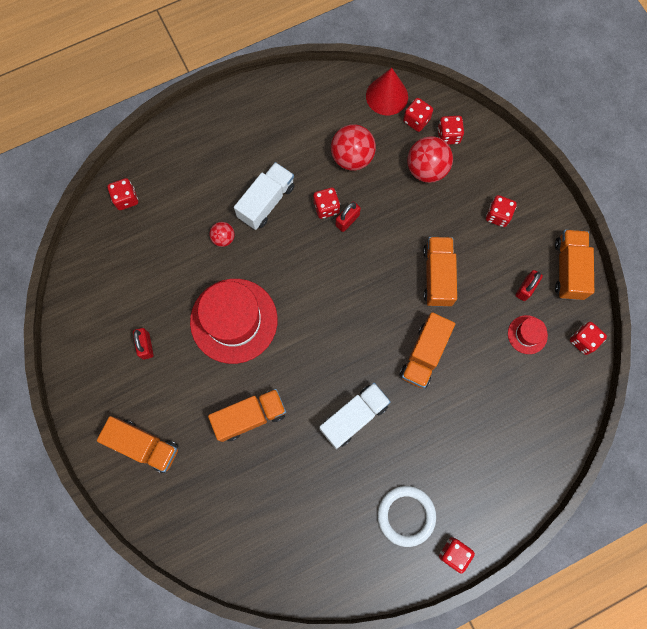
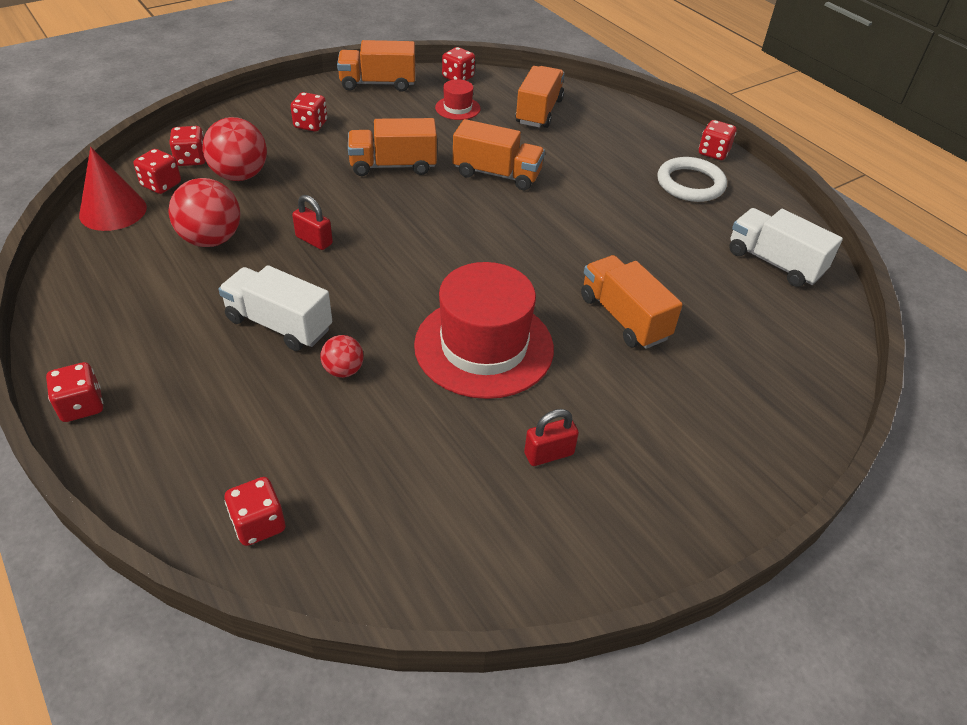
camera: 100 degrees left, 30 degrees down
orange truck [97,416,178,473] -> orange truck moved to [515,66,565,128]
red dice [313,188,340,219] -> red dice moved to [46,362,103,422]
white truck [319,383,391,449] -> white truck moved to [729,208,843,287]
red padlock [515,270,543,301] -> none

